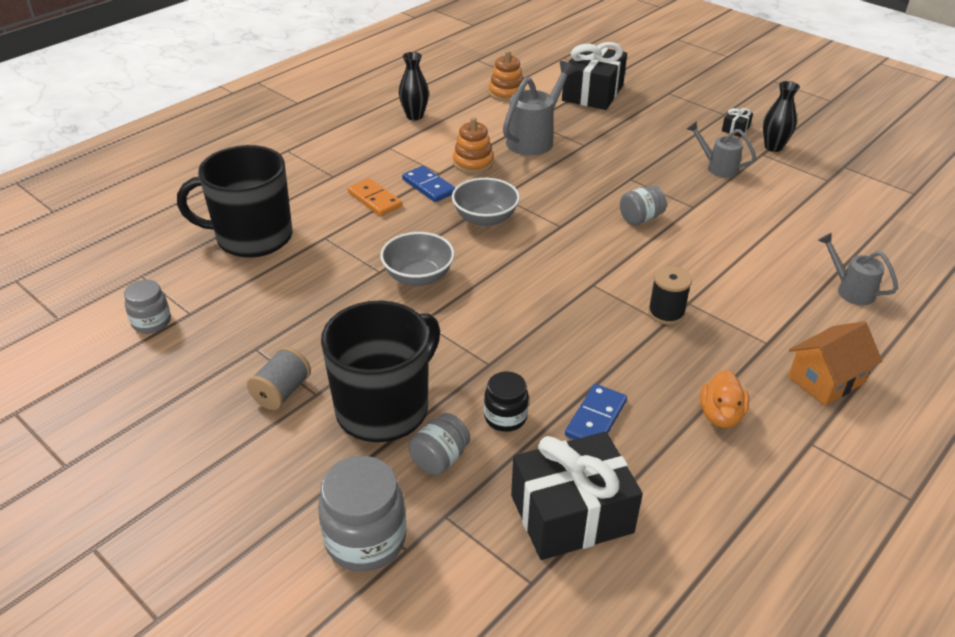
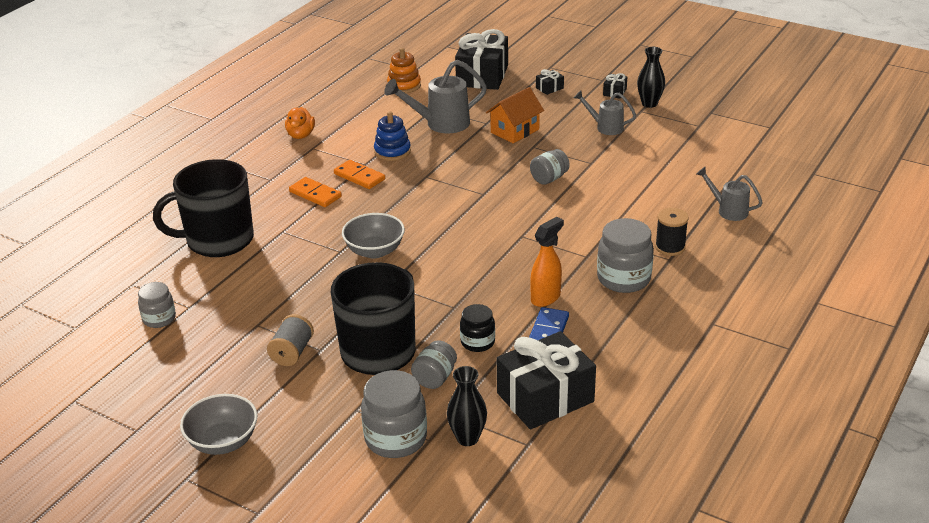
camera: 10 degrees left, 5 degrees down
black vase [399,52,429,120] -> black vase moved to [447,366,487,446]
blue domino [402,166,455,202] -> orange domino [334,160,385,189]
grey bowl [452,178,520,227] -> grey bowl moved to [180,394,258,455]
orange stacking toy [453,117,494,174] -> blue stacking toy [374,111,411,161]
grey watering can [503,61,577,156] -> grey watering can turned 135 degrees counterclockwise [384,60,487,133]
black spool [648,266,692,325] -> black spool moved to [655,208,689,256]
orange duck [700,370,749,428] -> orange duck moved to [285,107,315,139]
orange house [788,321,882,406] -> orange house moved to [486,87,544,143]
none -> orange spray bottle [530,217,564,307]
none -> black gift [536,69,564,95]
none -> grey jar [597,218,654,293]

